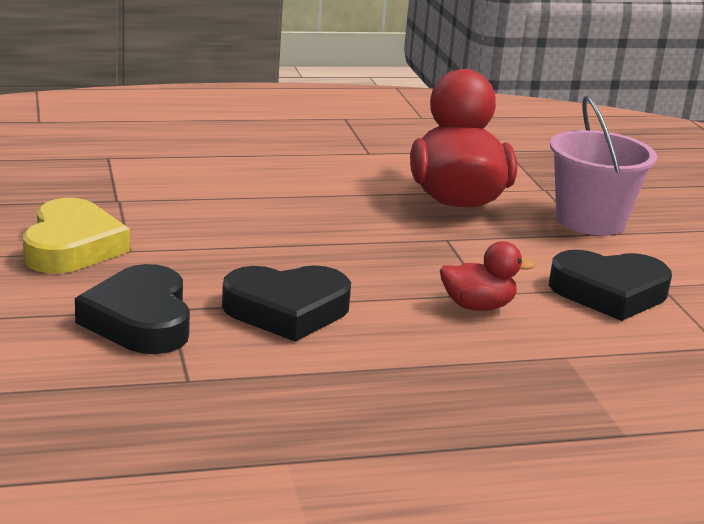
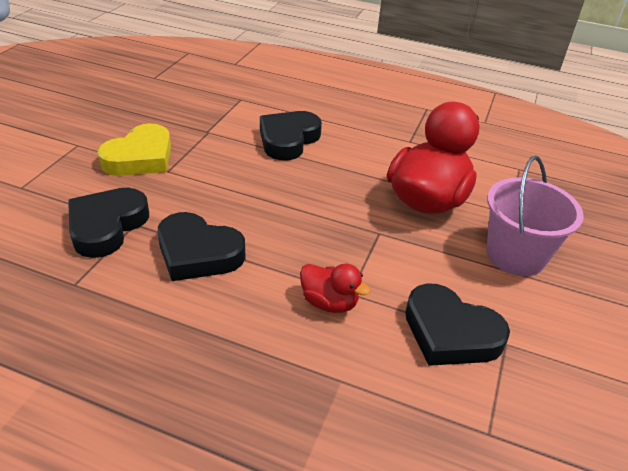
camera: 35 degrees right, 15 degrees up
none -> black heart [260,111,322,160]

